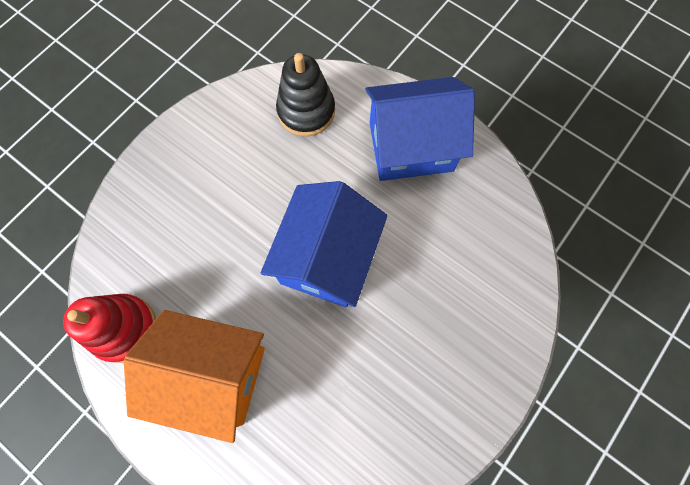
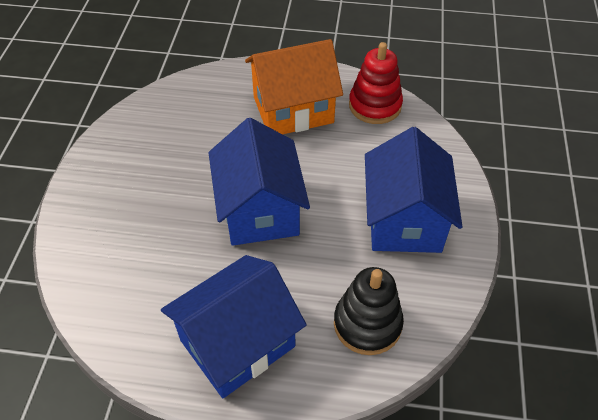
camera: 150 degrees right, 20 degrees down
none -> blue house [365,127,463,253]

